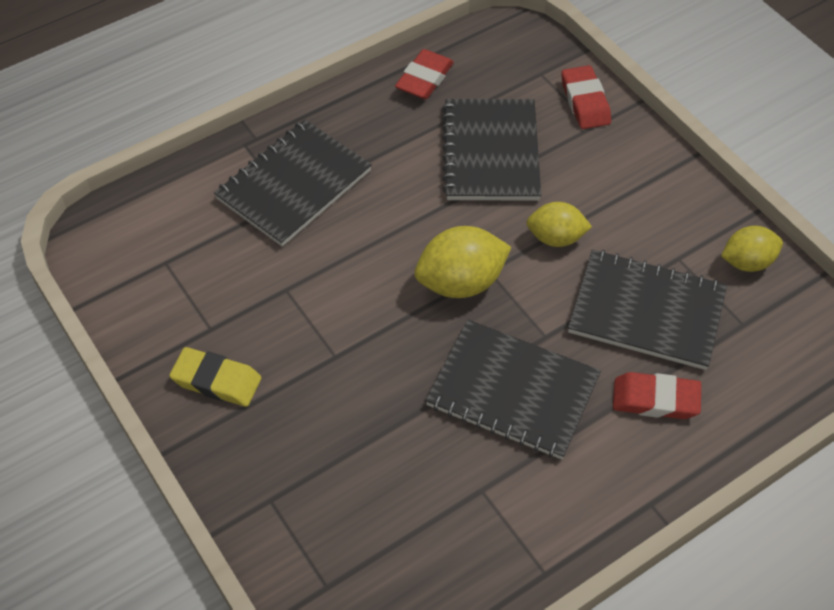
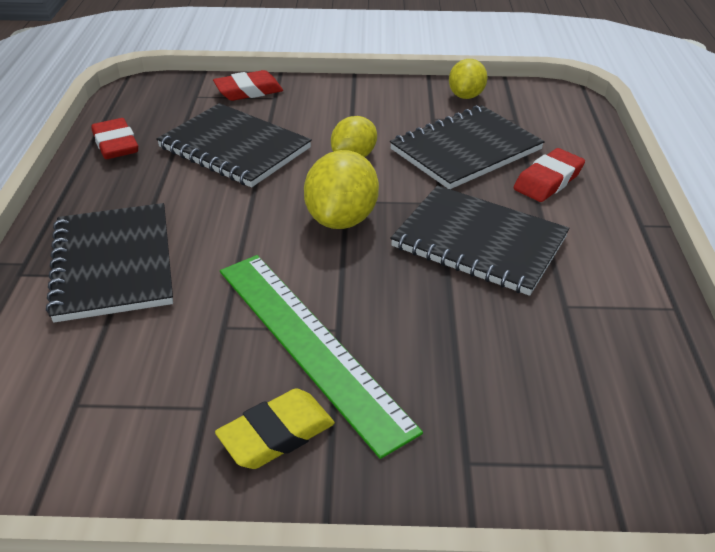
camera: 55 degrees left, 15 degrees down
black notebook [425,320,601,460] -> black notebook turned 60 degrees clockwise [390,185,569,296]
red eraser [561,65,611,129] -> red eraser turned 45 degrees counterclockwise [213,70,283,101]
none -> green ruler [220,255,423,459]

